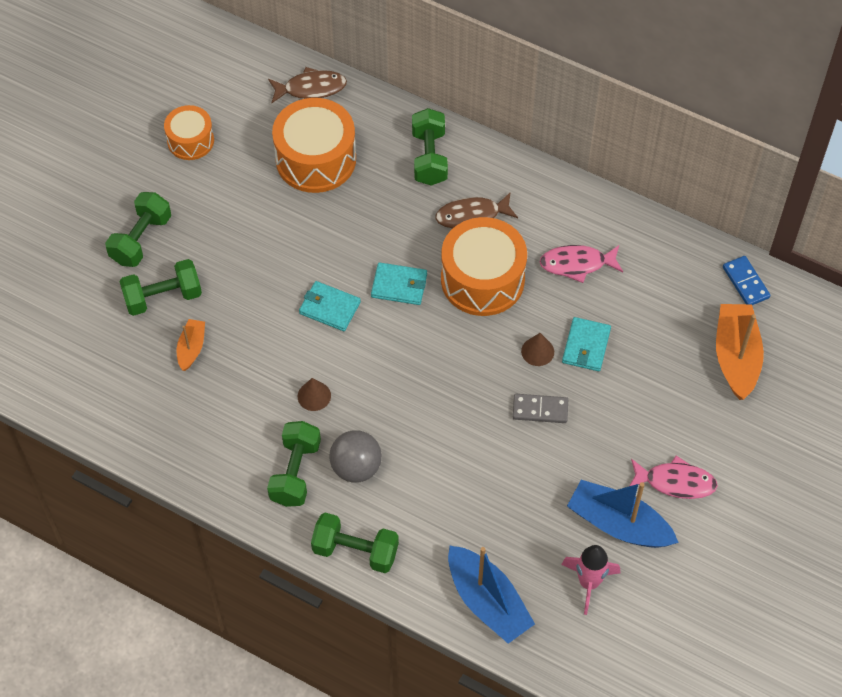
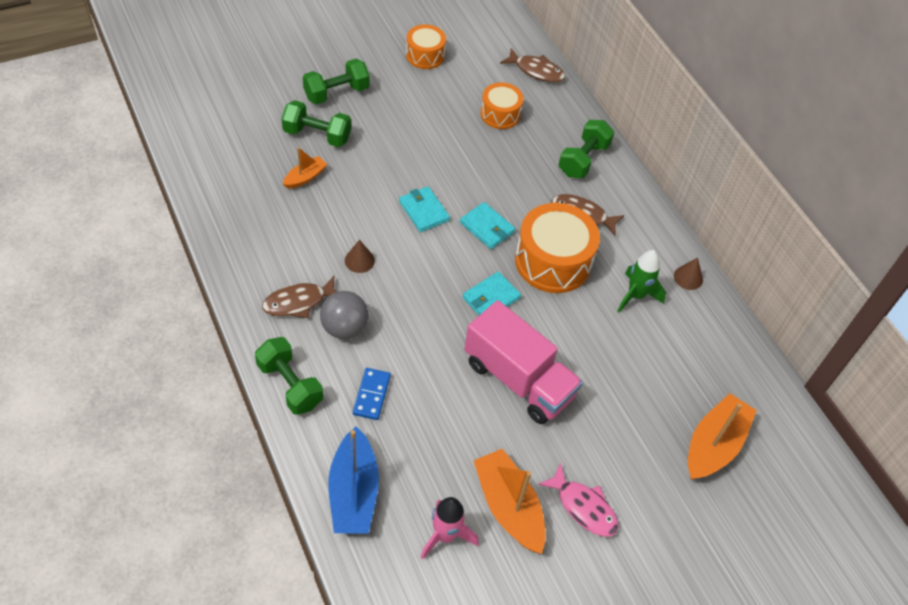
camera: 30 degrees right, 5 degrees down
green dumbbell [267,421,321,507] -> brown fish [262,276,337,318]
orange drum [272,98,356,193] -> orange drum [480,83,524,129], size x0.58
grey domino [513,394,568,423] -> pink truck [464,300,583,424]
brown cone [521,333,554,366] -> brown cone moved to [674,257,703,290]
pink fish [539,245,623,283] -> green rocket [618,250,666,313]
turquoise wallet [562,317,611,371] -> turquoise wallet moved to [463,272,521,315]
blue boat [567,480,679,548] -> orange boat [474,449,546,554]
blue domino [723,256,771,305] -> blue domino moved to [353,368,391,420]

